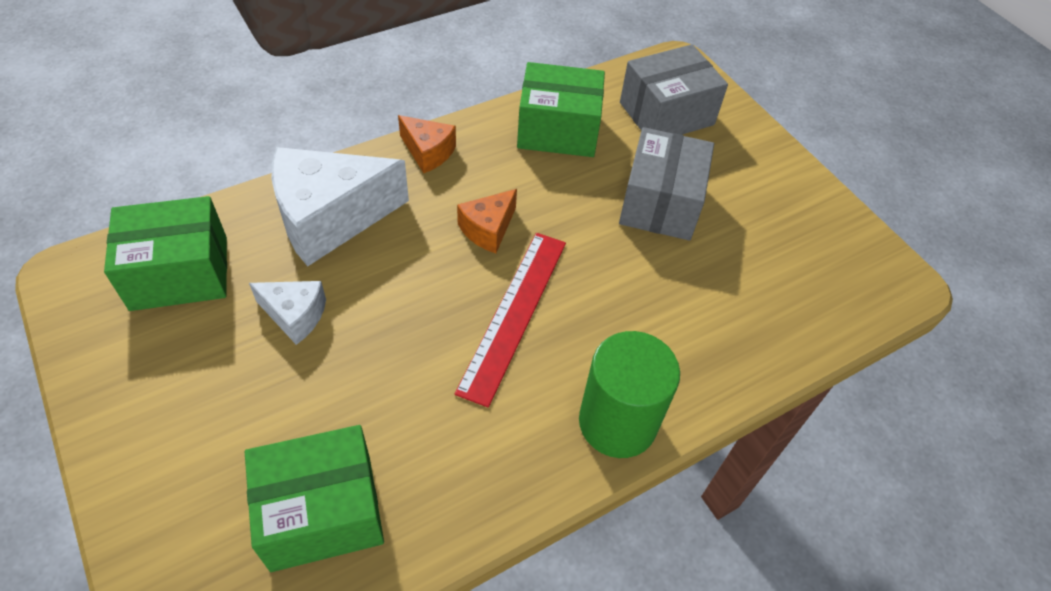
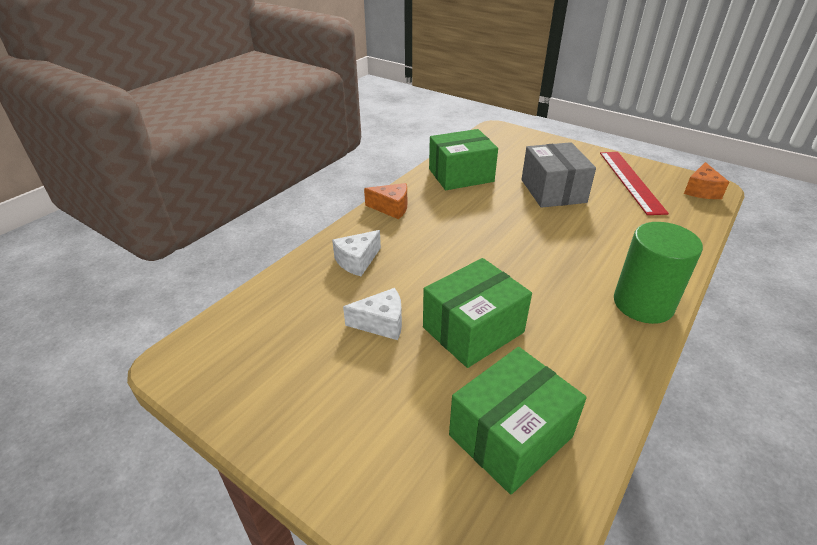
camera: 20 degrees left, 15 degrees down
green box [104,196,227,311] -> green box moved to [423,258,532,368]
white cheese [272,147,409,266] -> white cheese [332,230,381,276], size x0.51
red ruler [455,233,566,408] -> red ruler moved to [600,152,669,215]
orange cheese [457,189,517,253] -> orange cheese moved to [684,162,729,199]
grey box [620,44,728,135] -> none

